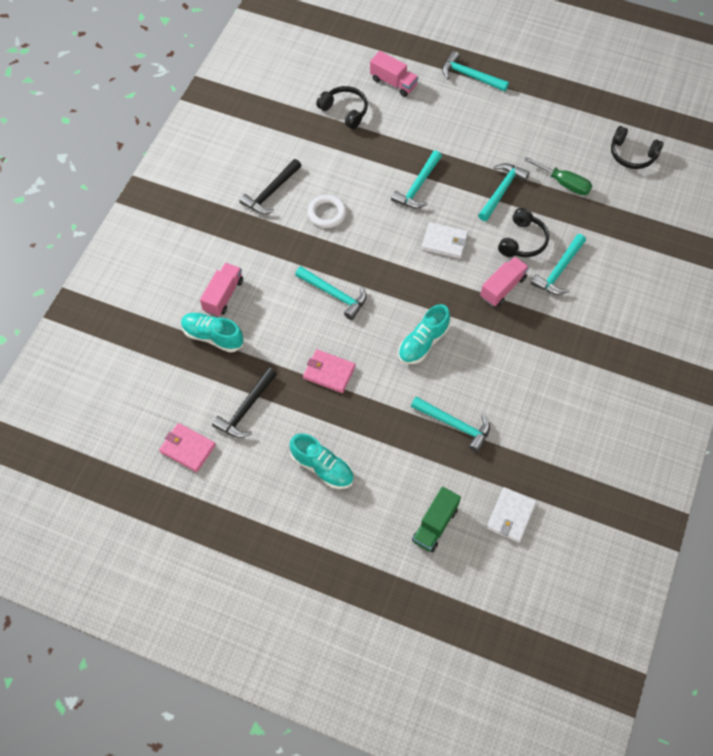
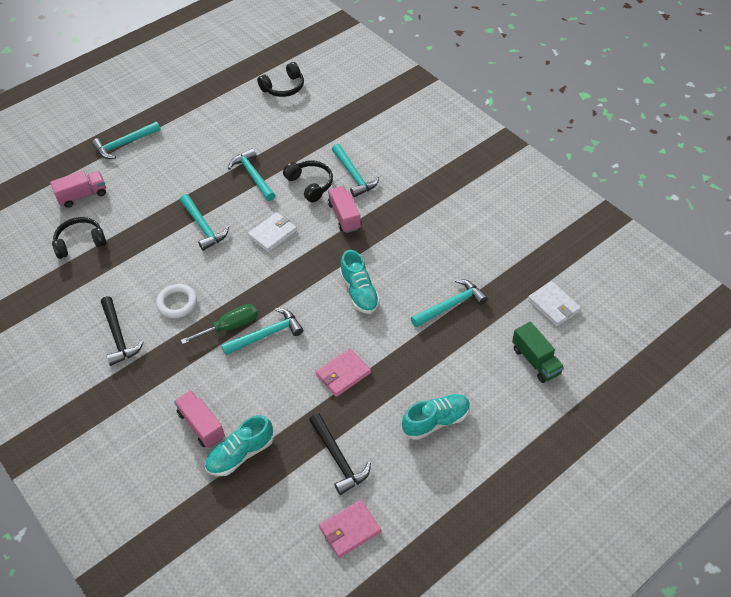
camera: 60 degrees left, 10 degrees down
green screwdriver [524,157,592,195] -> green screwdriver moved to [181,304,258,344]

